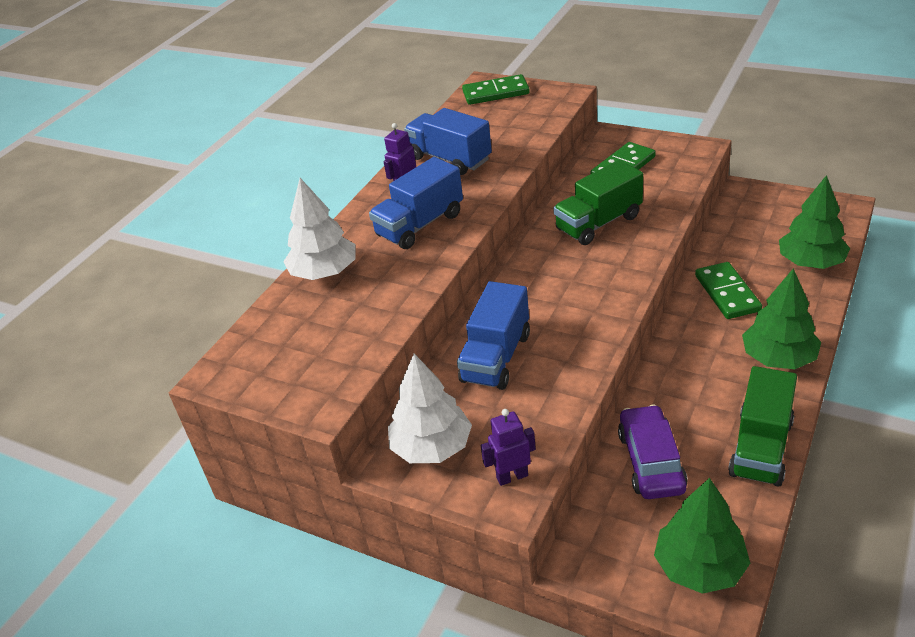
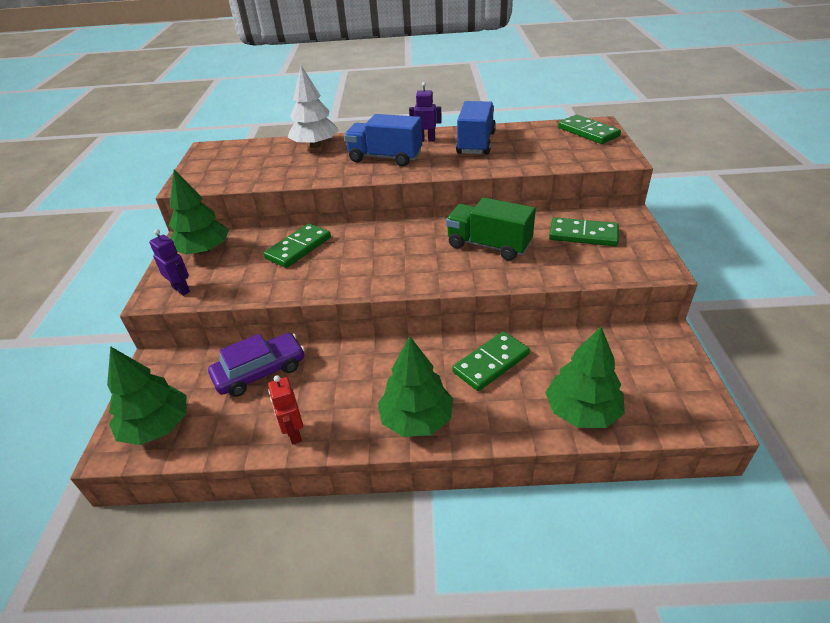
camera: 60 degrees right, 0 degrees up
white tree [388,354,472,463] -> green tree [169,169,229,254]
blue truck [457,281,530,390] -> green domino [264,223,331,268]
green truck [728,366,797,487] -> red robot [268,375,303,445]

